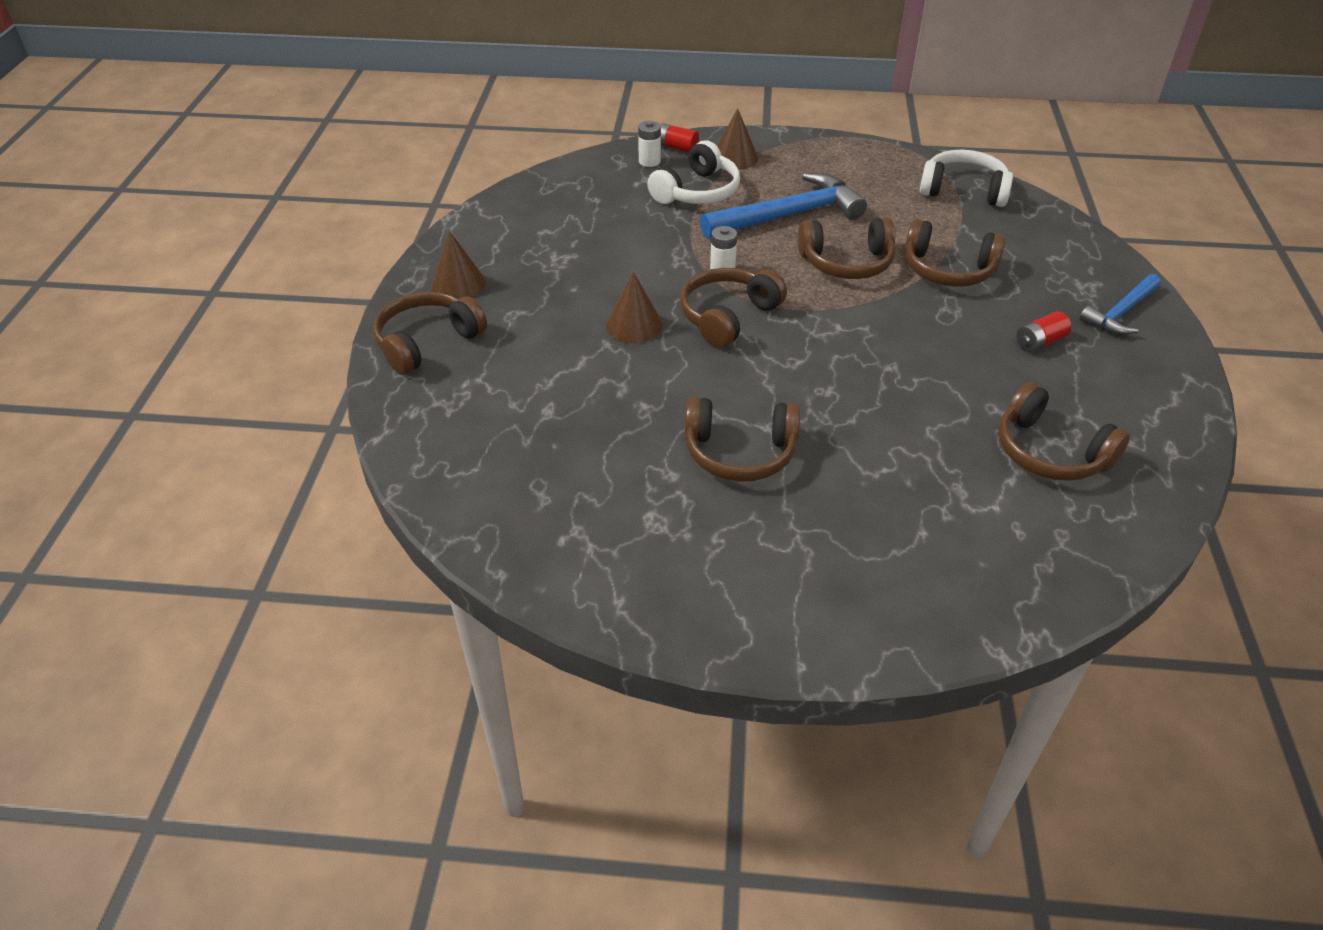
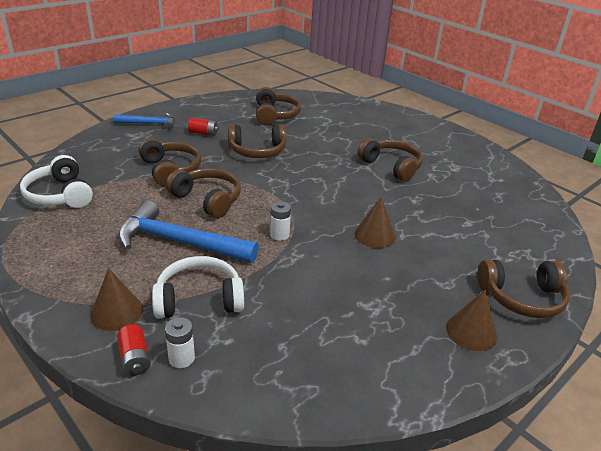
camera: 140 degrees left, 10 degrees down
brown headphones [680,268,787,348] -> brown headphones moved to [228,124,286,158]

